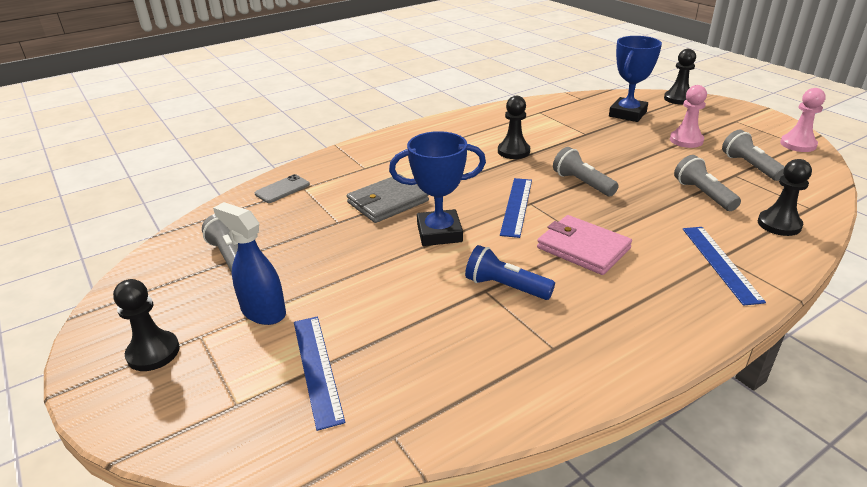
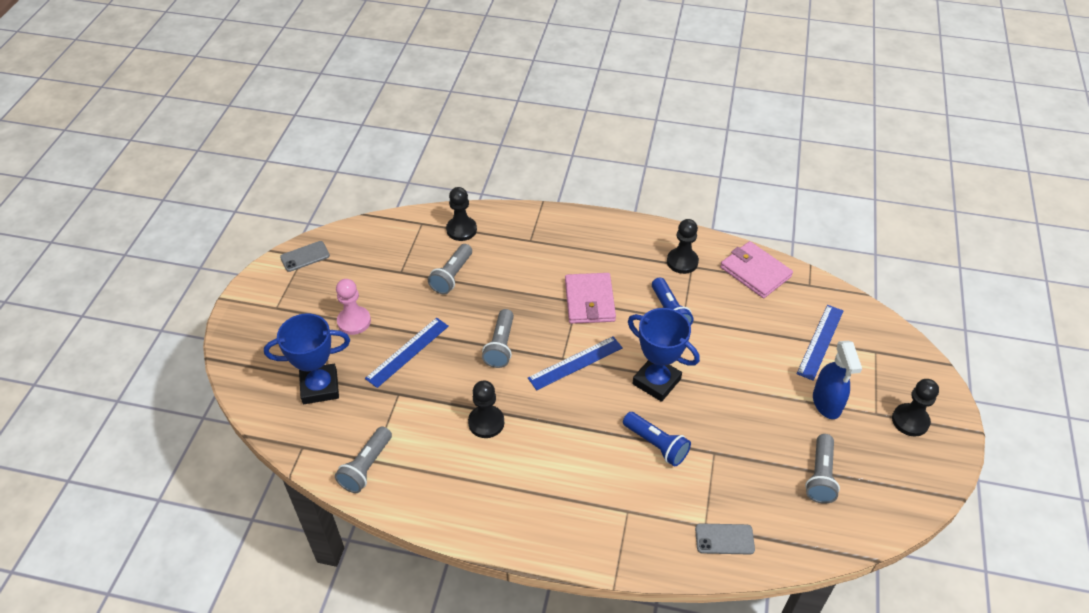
camera: 135 degrees left, 15 degrees up
grey wallet [347,174,429,223] -> blue flashlight [623,412,691,466]
black pawn [664,49,696,105] -> black pawn moved to [667,219,699,274]
blue ruler [683,227,766,306] -> blue ruler moved to [365,318,449,388]
grey flashlight [722,130,785,181] -> grey flashlight moved to [335,426,392,493]
pink pawn [780,88,825,152] -> grey phone [280,241,330,272]
none -> pink wallet [720,241,793,298]

